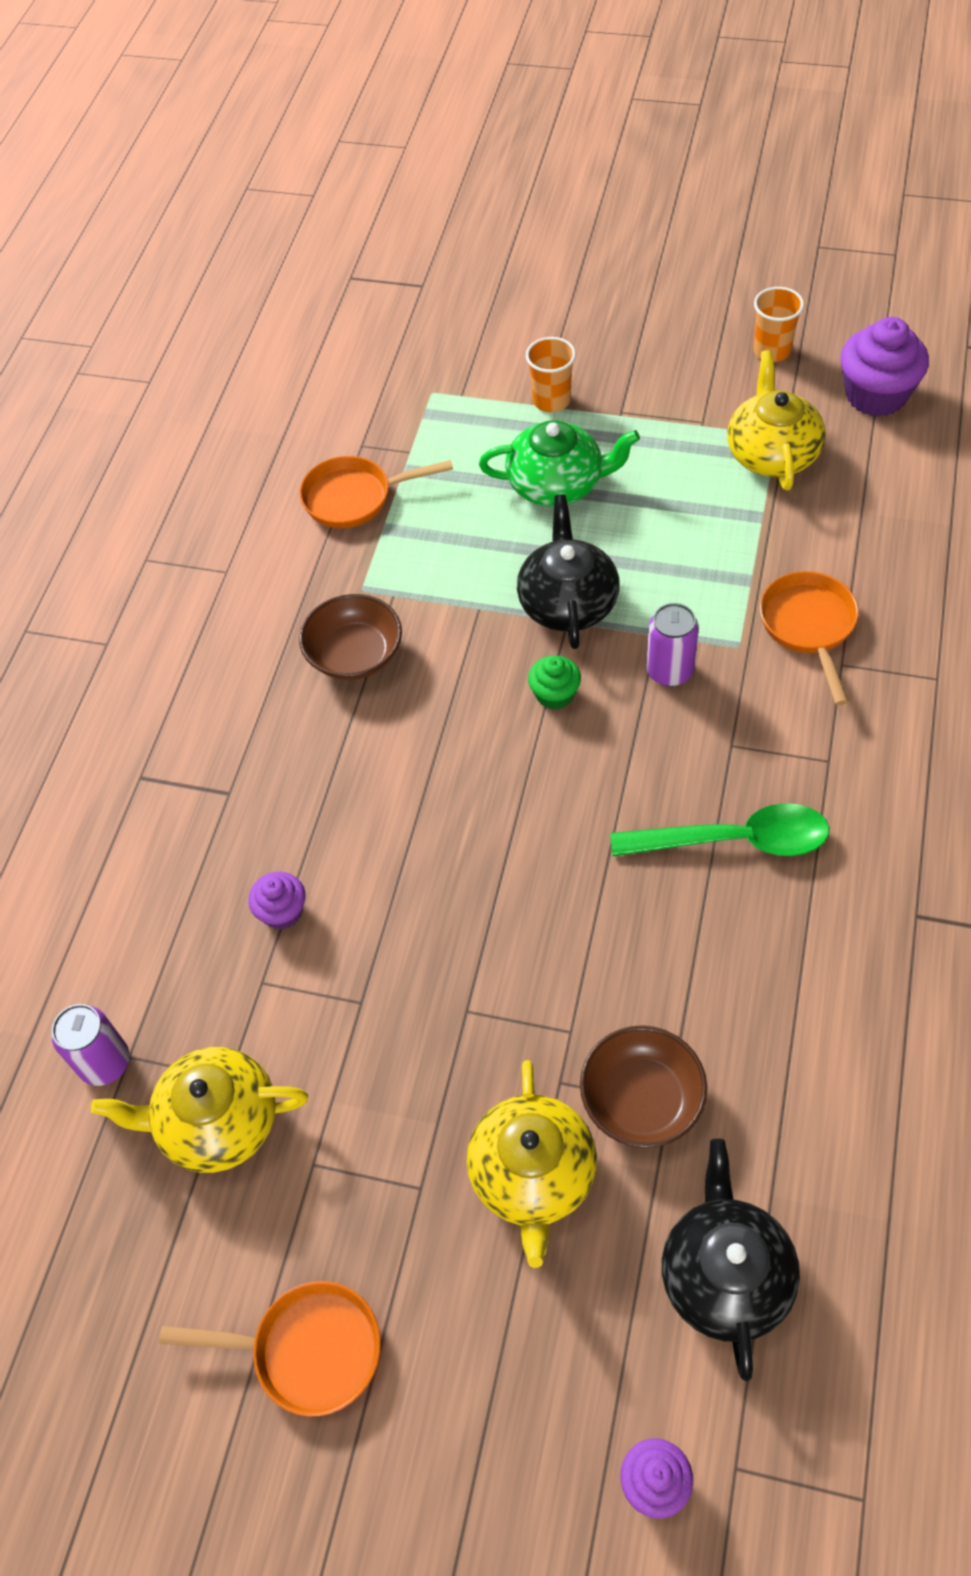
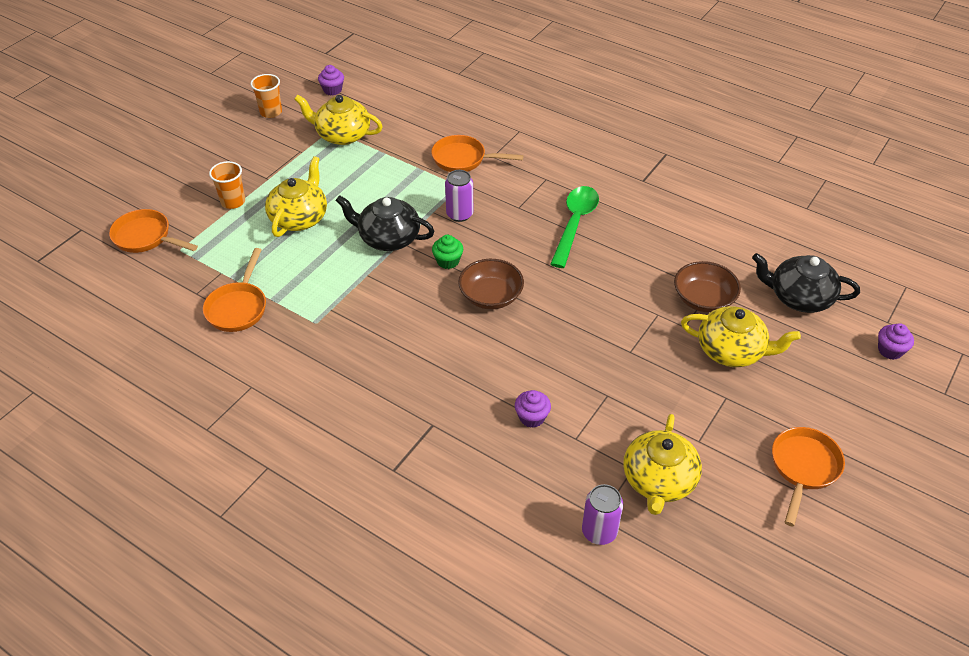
camera: 75 degrees left, 10 degrees down
brown bowl [299,594,402,680] -> brown bowl moved to [458,259,524,310]
green teapot [479,420,640,507] -> yellow teapot [265,156,327,237]
purple cupcake [840,317,929,417] -> purple cupcake [318,65,344,96], size x0.54
none -> orange pan [109,209,198,253]

